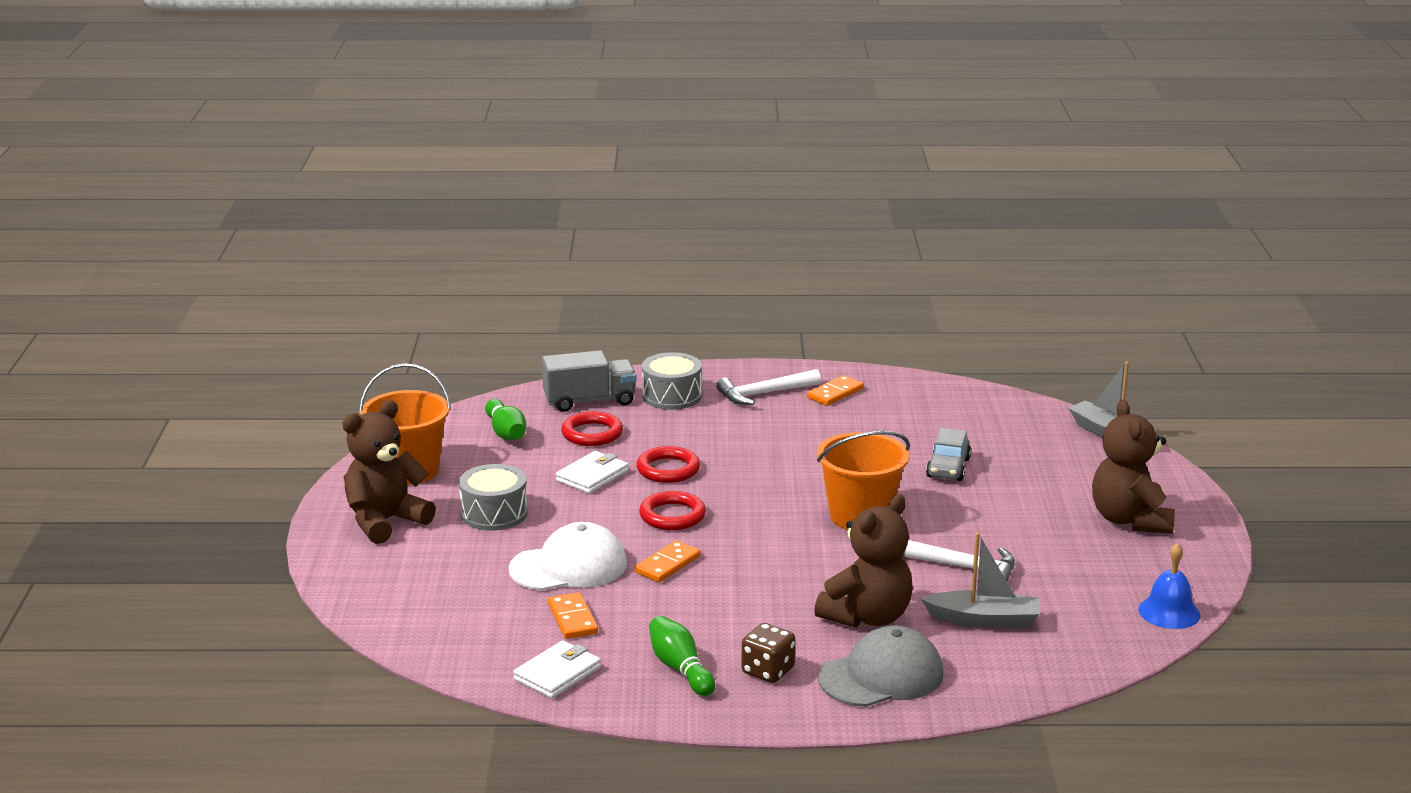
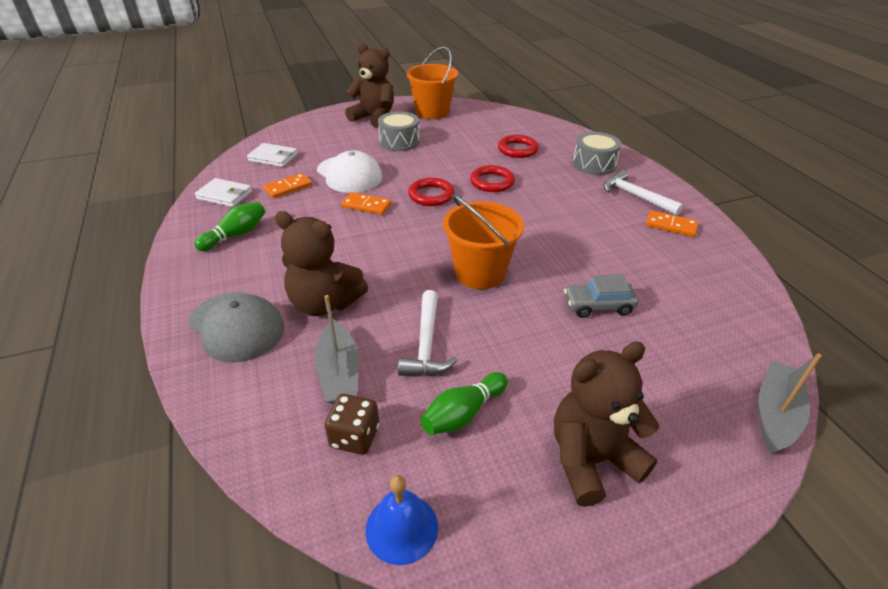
camera: 70 degrees right, 15 degrees up
green bowling pin [485,399,526,440] -> green bowling pin moved to [421,372,508,435]
grey truck [542,350,637,412] -> none
white wallet [556,451,629,494] -> white wallet moved to [247,143,298,167]
brown dice [741,623,795,683] -> brown dice moved to [325,394,379,455]

